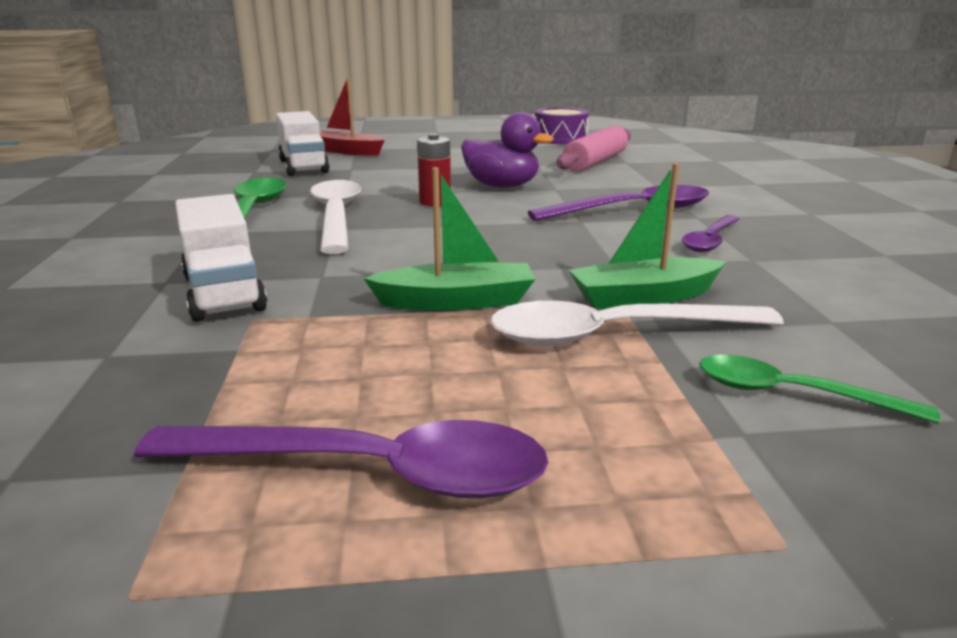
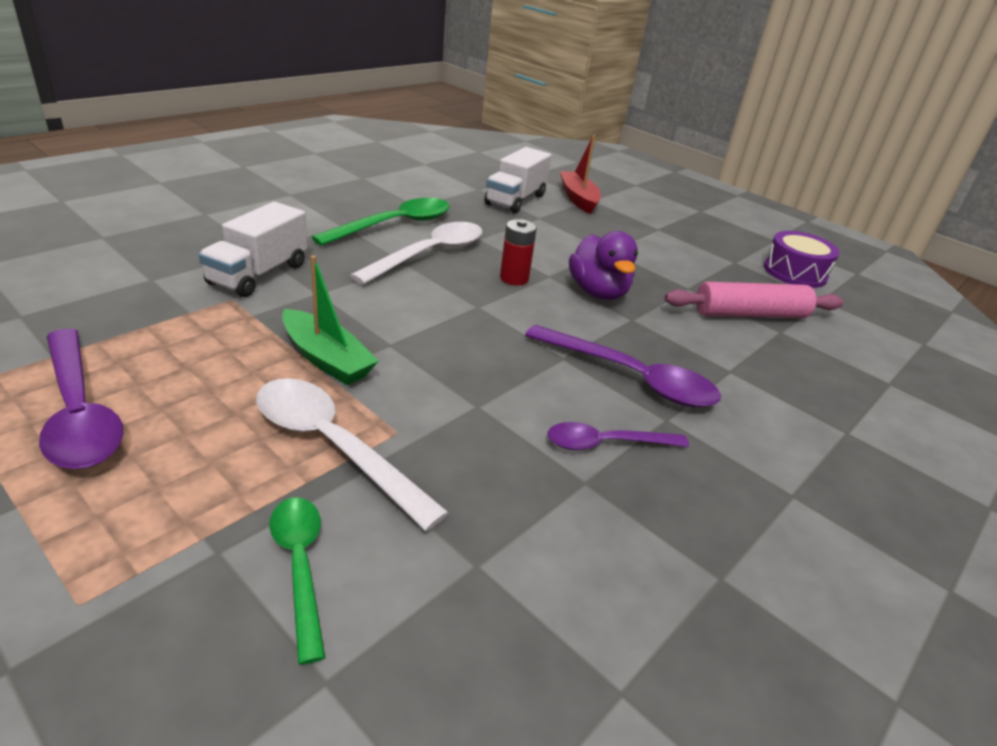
camera: 45 degrees right, 10 degrees up
green boat [569,163,726,310] -> none

